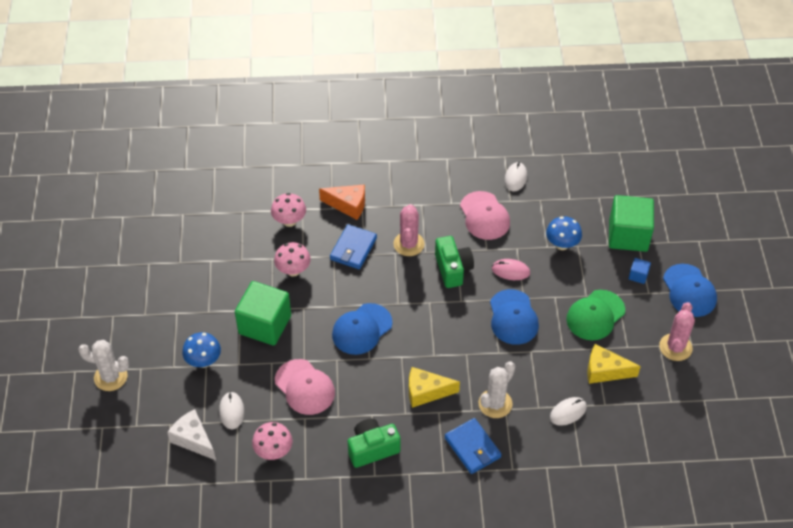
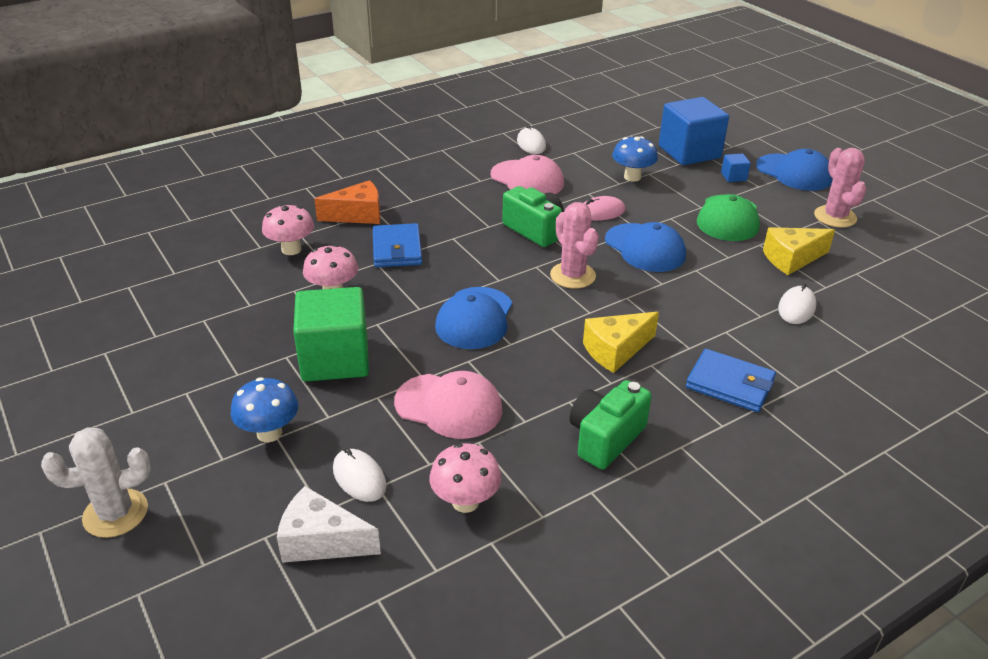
camera: 30 degrees left, 15 degrees down
pink cactus [394,204,425,256] -> pink cactus moved to [550,202,599,289]
white cactus [479,361,515,418] -> none
green cube [609,195,654,252] -> blue cube [659,97,729,165]

